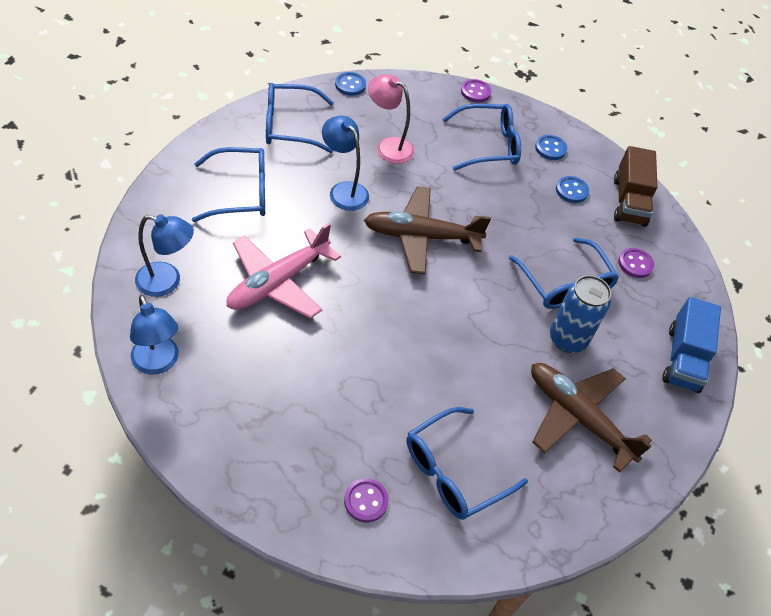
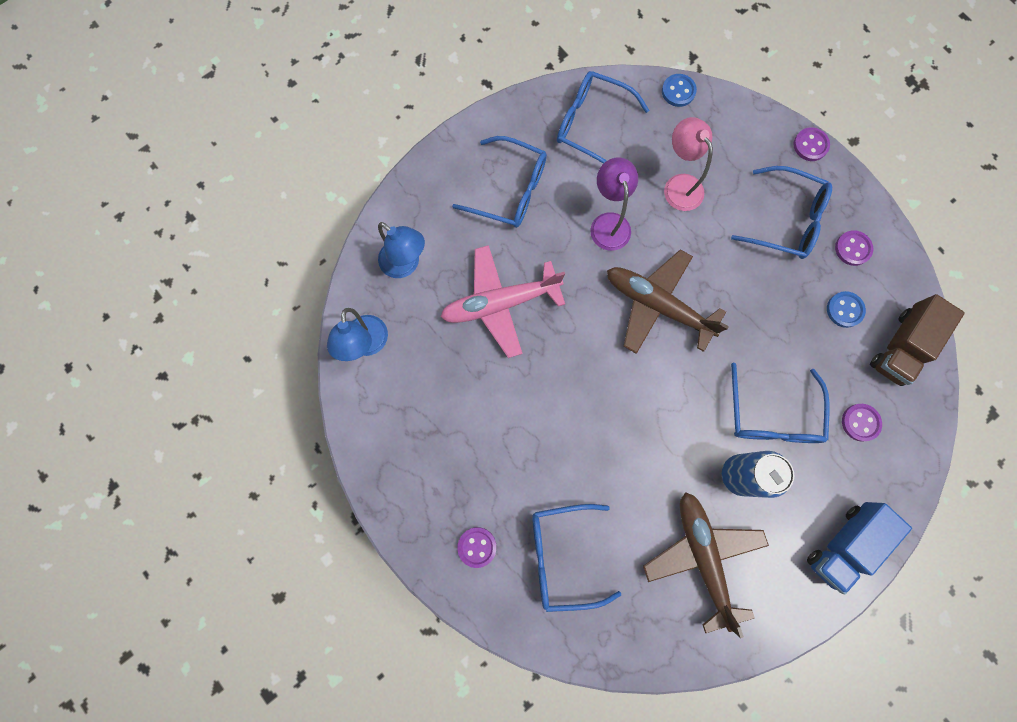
camera: 35 degrees right, 25 degrees up
blue lamp [322,116,369,211] -> purple lamp [590,157,638,251]
blue button [535,135,567,160] -> purple button [835,230,873,266]

